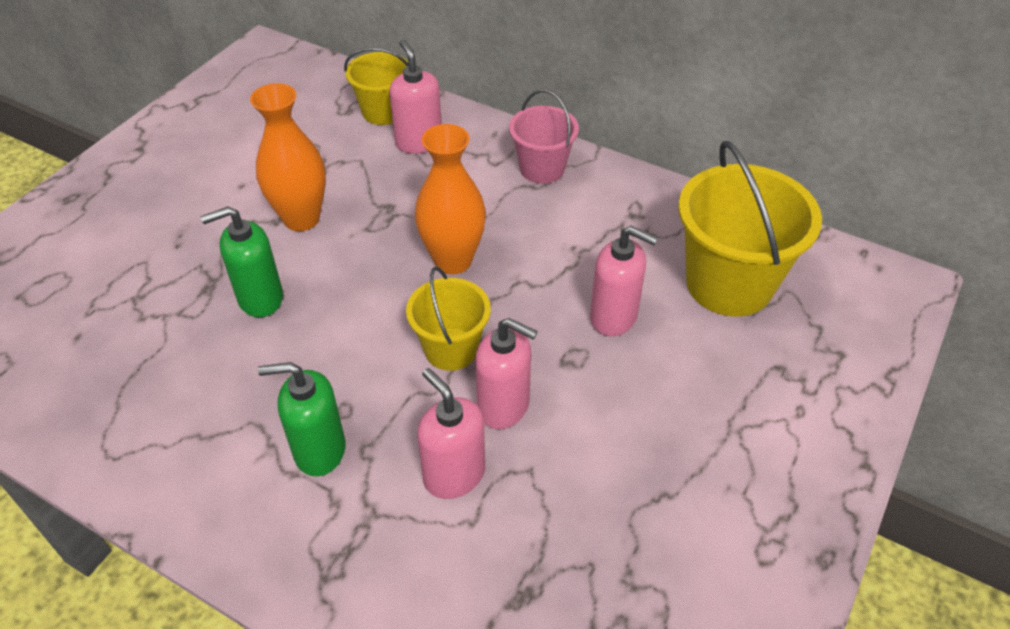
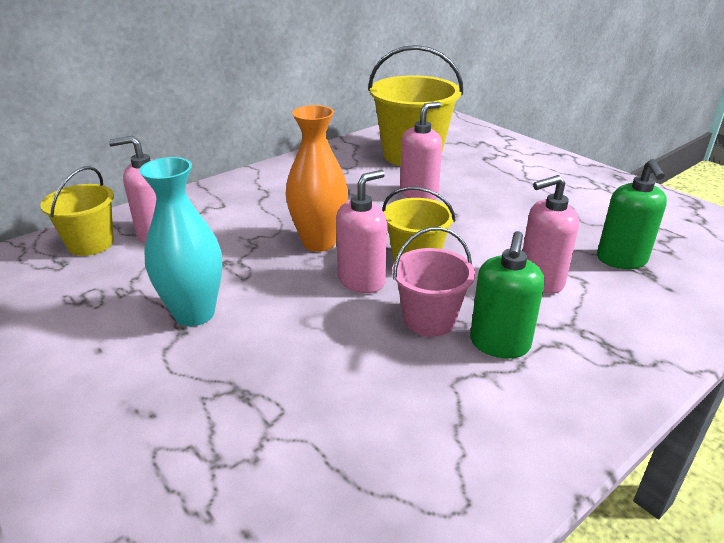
camera: 70 degrees left, 15 degrees down
green soap dispenser [201,207,283,317] -> green soap dispenser moved to [597,159,667,269]
orange vase [250,83,326,231] -> turquoise vase [139,157,223,326]
pink soap dispenser [475,318,538,429] -> pink soap dispenser moved to [336,170,387,293]
pink bucket [509,89,579,184] -> pink bucket moved to [392,227,475,337]

